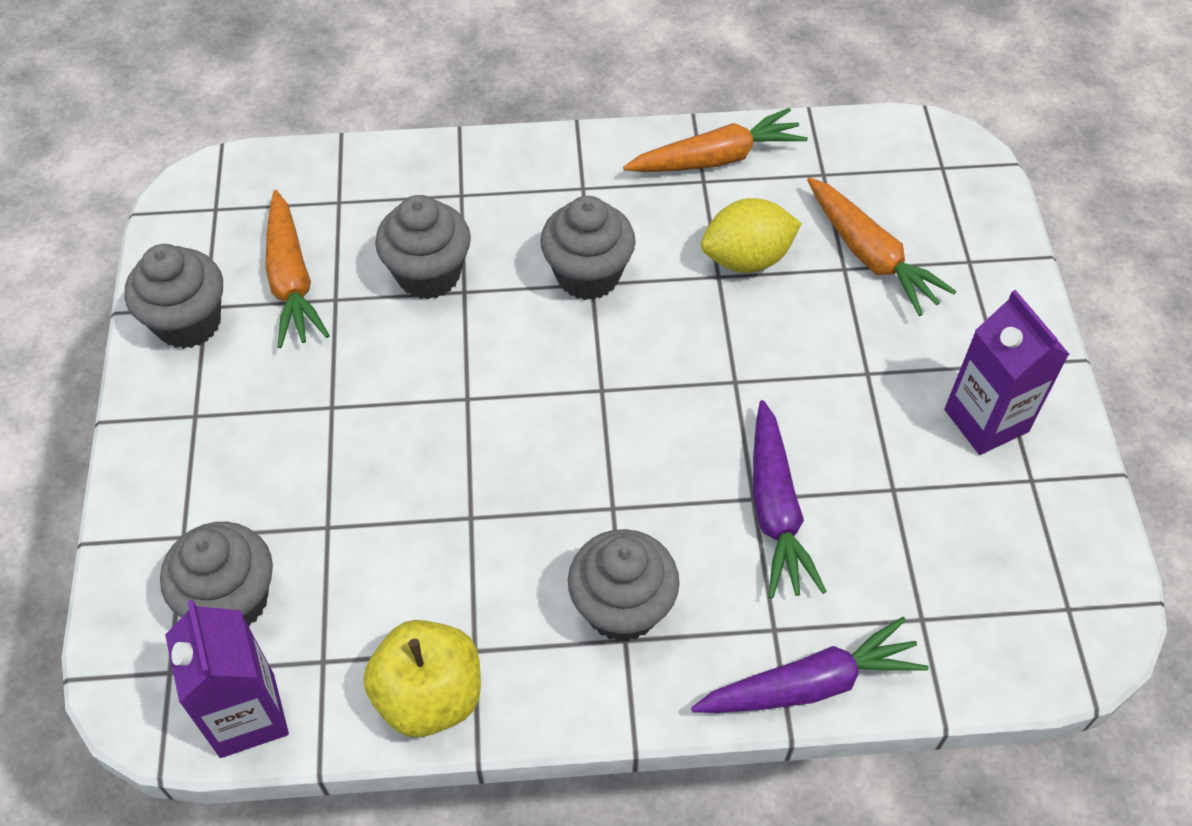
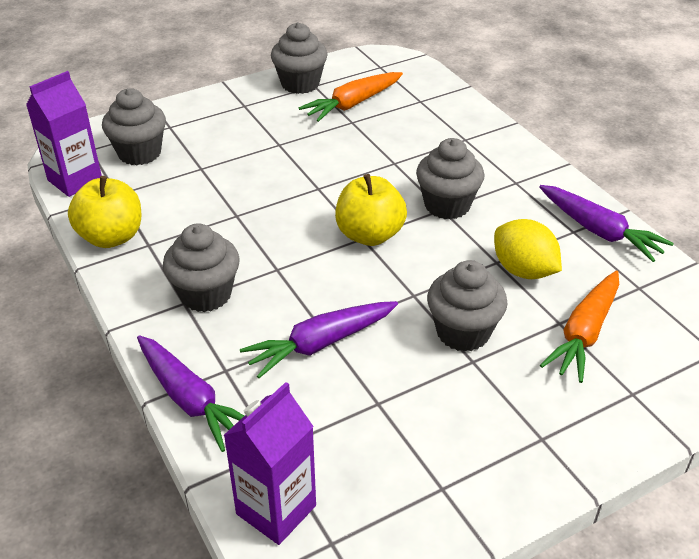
camera: 65 degrees right, 15 degrees down
grey cupcake [375,195,471,299] -> grey cupcake moved to [427,260,508,352]
orange carrot [623,108,808,172] -> purple carrot [539,185,674,262]
purple carton [944,290,1069,455] -> purple carton moved to [224,382,316,545]
none -> yellow apple [335,174,407,246]

